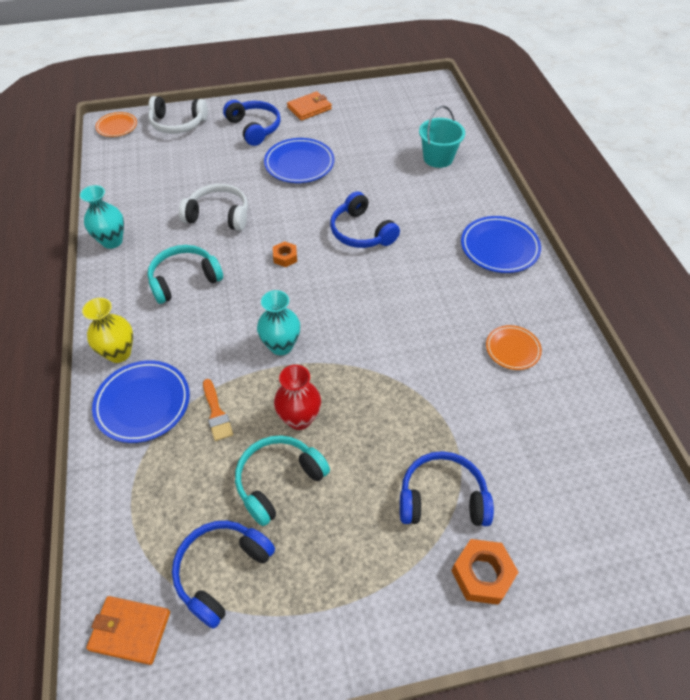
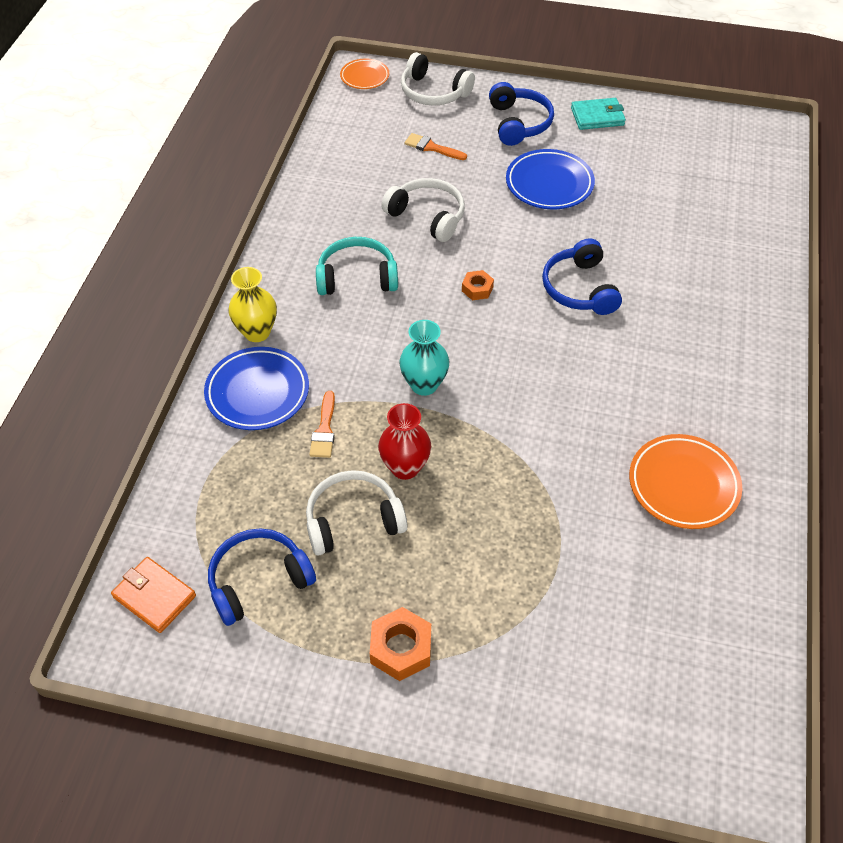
camera: 25 degrees right, 0 degrees up
turquoise vase [80,185,124,249] -> none
turquoise headphones [235,435,330,526] -> white headphones [306,470,408,556]
orange wallet [287,91,332,121] -> turquoise wallet [571,98,626,130]
blue headphones [400,451,494,526] -> none
turquoise bucket [419,106,465,168] -> none
orange nut [451,539,519,605] -> orange nut moved to [370,607,431,681]
blue plate [461,216,541,273] -> none
orange plate [486,325,542,370] -> orange plate [629,434,742,529], size x1.63
none -> orange brush [404,133,467,160]

